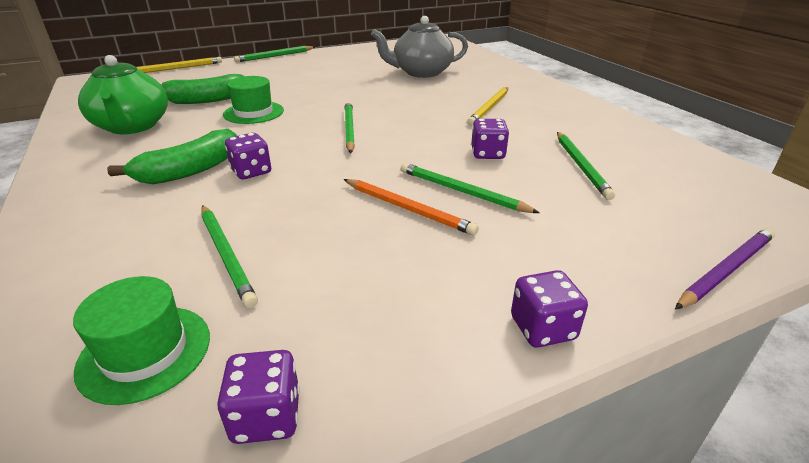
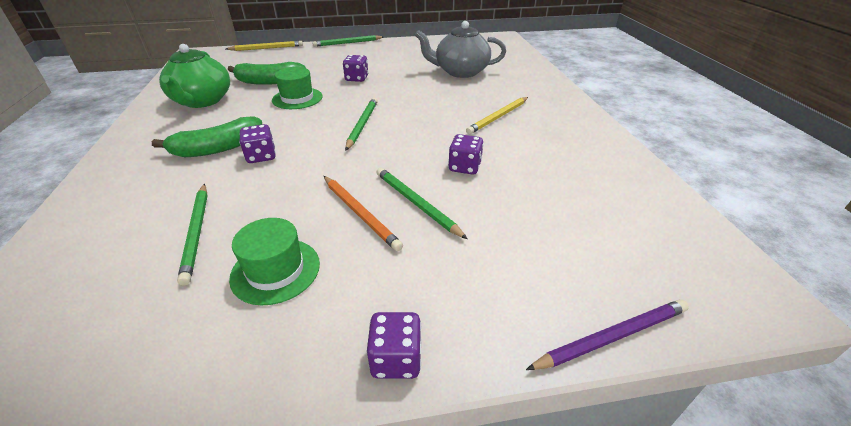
camera: 15 degrees right, 5 degrees up
green hat [73,276,210,405] -> green hat moved to [229,218,320,305]
purple dice [217,350,300,444] -> purple dice moved to [343,55,368,82]
green pencil [557,132,615,200] -> none

